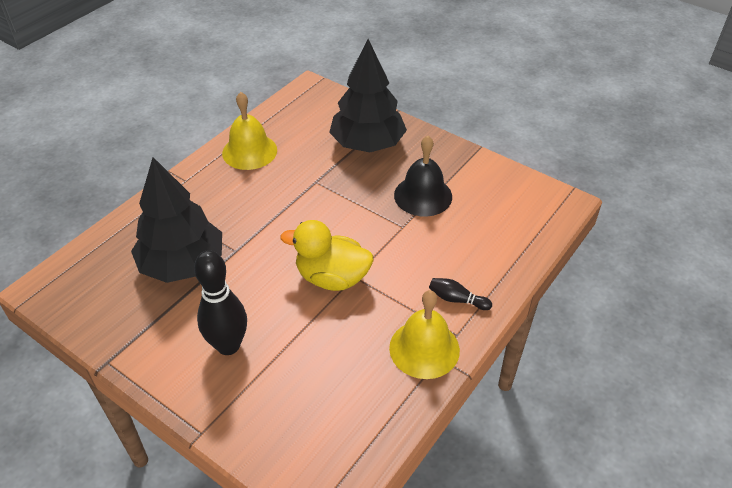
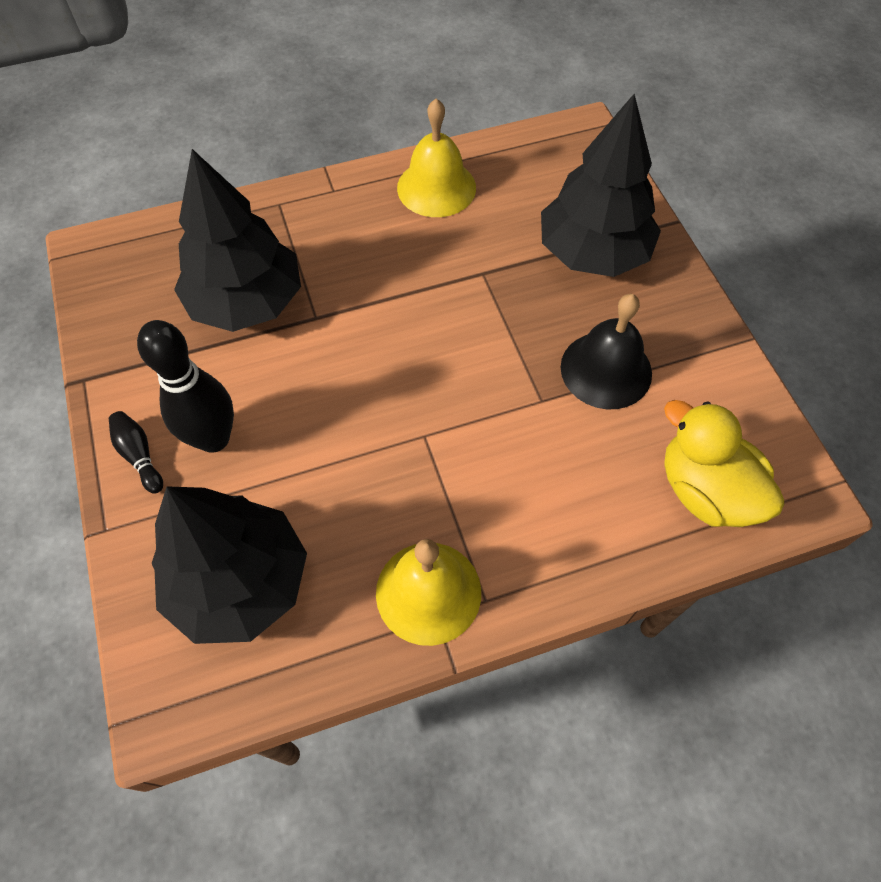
camera: 35 degrees right, 15 degrees up
yellow duck [280,220,373,291] -> yellow duck moved to [664,400,784,527]
black bowling pin [429,278,492,310] -> black bowling pin moved to [109,411,163,494]
none -> black tree [151,487,307,644]

